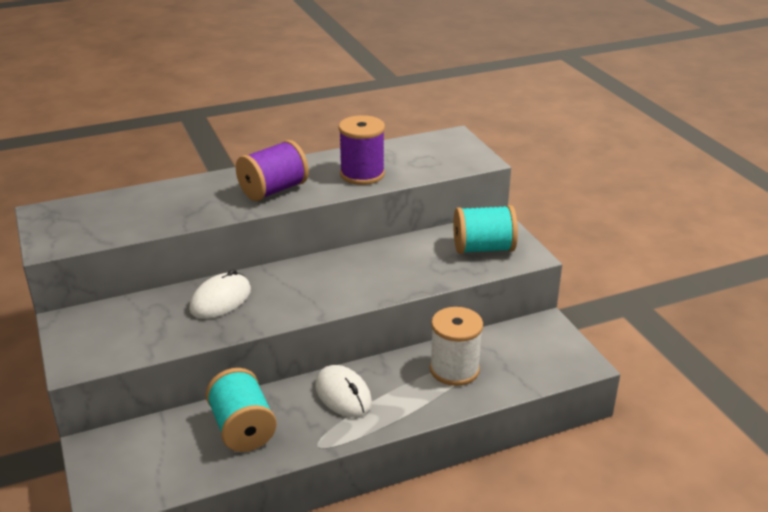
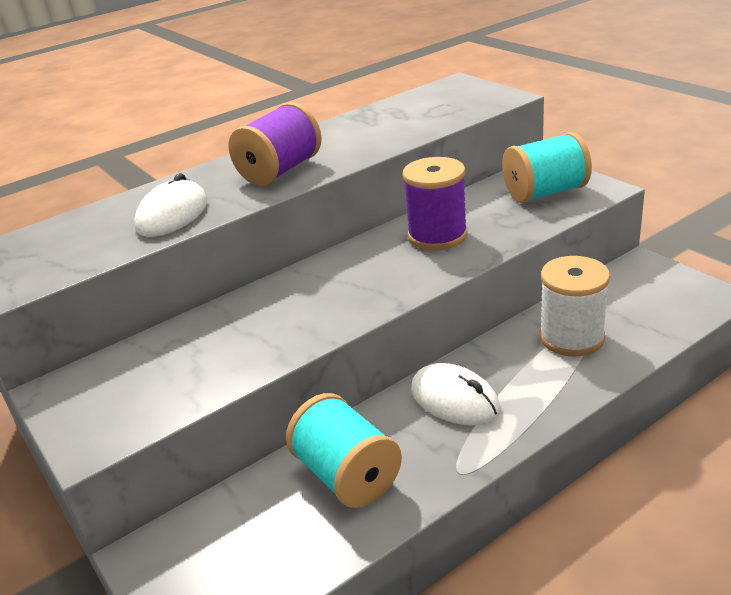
camera: 10 degrees left, 0 degrees up
white mouse [189,269,251,319] -> white mouse moved to [134,173,208,237]
purple spool [339,115,385,185] -> purple spool moved to [402,157,467,250]

